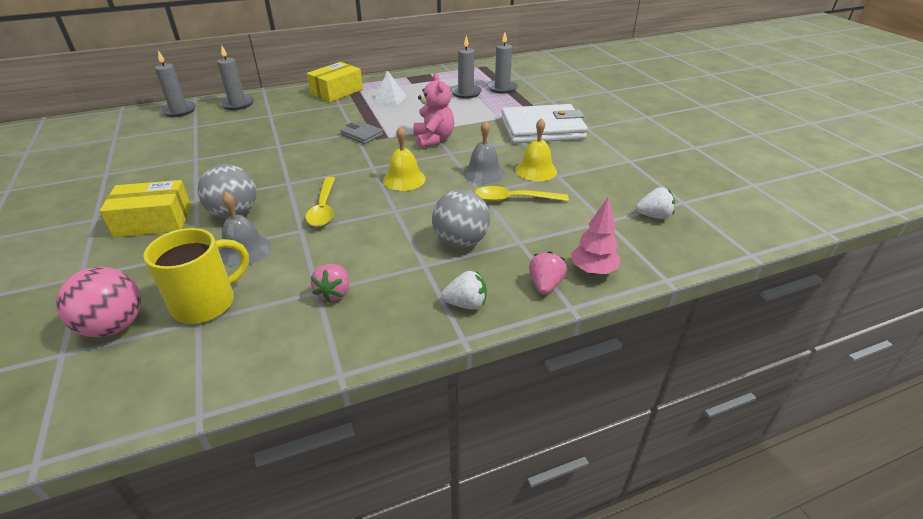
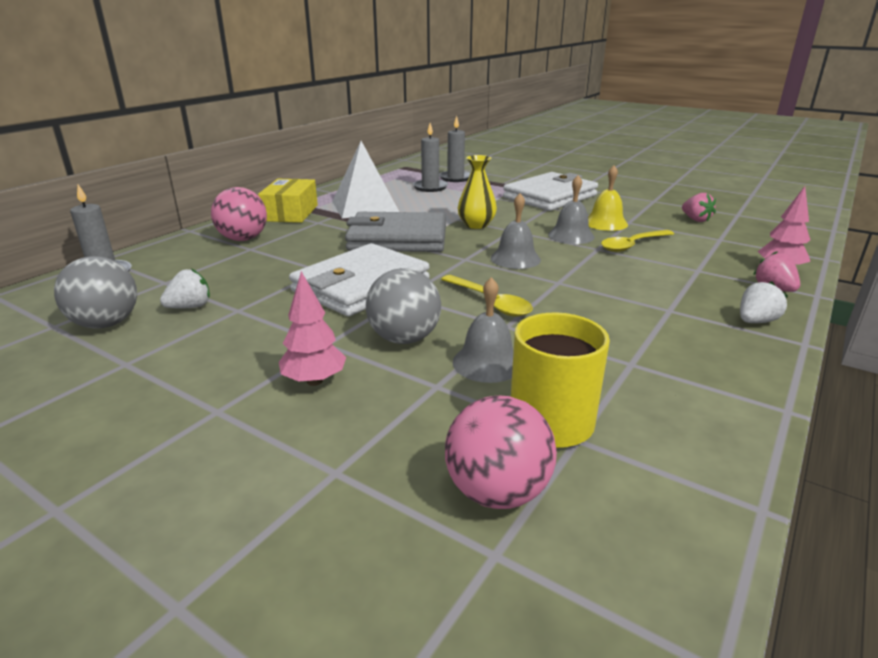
camera: 35 degrees left, 10 degrees down
yellow box [99,180,191,237] -> pink tree [279,271,346,386]
grey candle [217,45,254,110] -> none
pink strawberry [311,264,349,303] -> pink strawberry moved to [682,193,716,222]
grey wallet [340,121,383,144] -> grey wallet [345,212,446,252], size x2.20
white pyramid [373,71,406,106] -> white pyramid [332,141,399,218], size x1.84
yellow bell [383,126,426,191] -> grey bell [491,193,541,269]
pink teddy bear [413,73,454,148] -> yellow vase [458,155,497,229]
grey ball [432,190,490,248] -> grey ball moved to [54,256,137,329]
white strawberry [636,187,675,219] -> white strawberry moved to [160,269,210,308]
none -> pink ball [211,187,267,241]
none -> white wallet [289,243,430,316]

